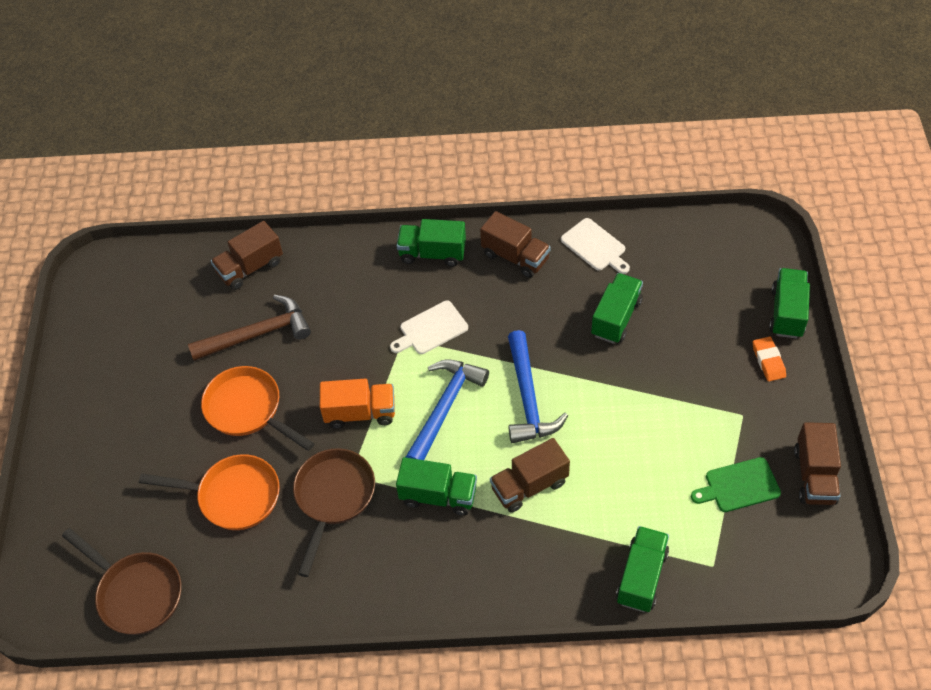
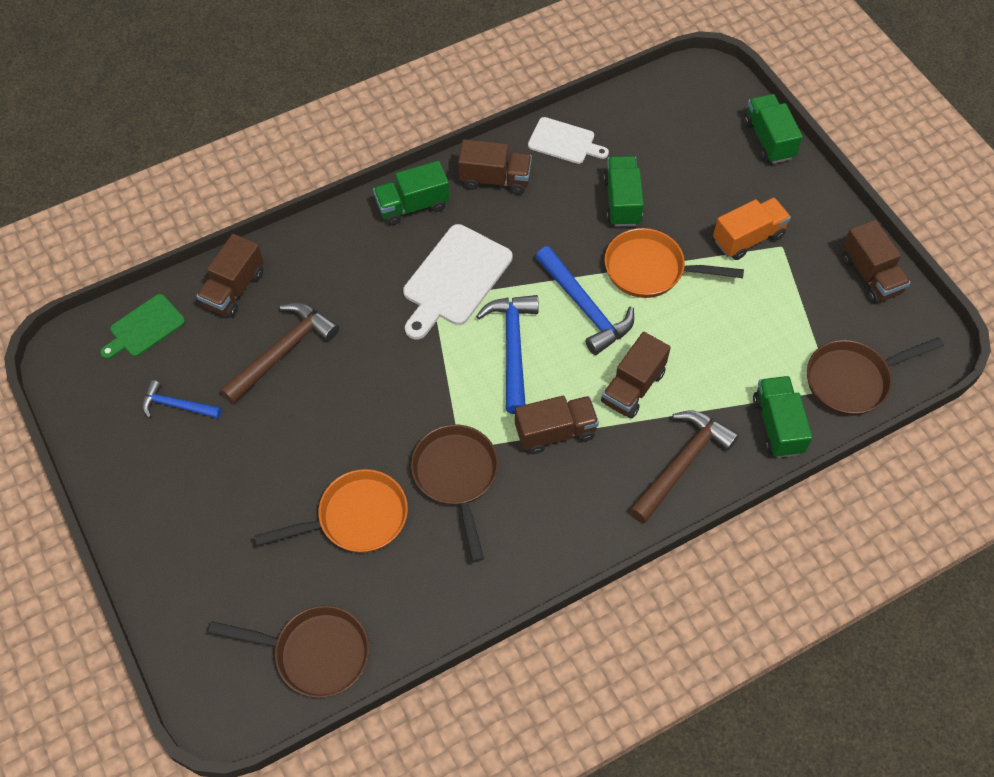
camera: 30 degrees left, 5 degrees up
orange pan [201,366,315,451] -> orange pan moved to [604,228,744,298]
orange truck [320,379,395,429] -> orange truck moved to [713,197,791,260]
white cutting board [390,301,468,354] -> white cutting board [403,224,513,340], size x1.63
green truck [396,457,477,516] -> brown truck [515,396,599,454]
green cutting board [691,457,781,512] -> green cutting board moved to [100,294,185,359]
orange eraser [753,336,786,381] -> none
none -> blue hammer [142,380,222,419]
none -> brown hammer [629,411,739,524]
none -> brown pan [807,337,944,416]

